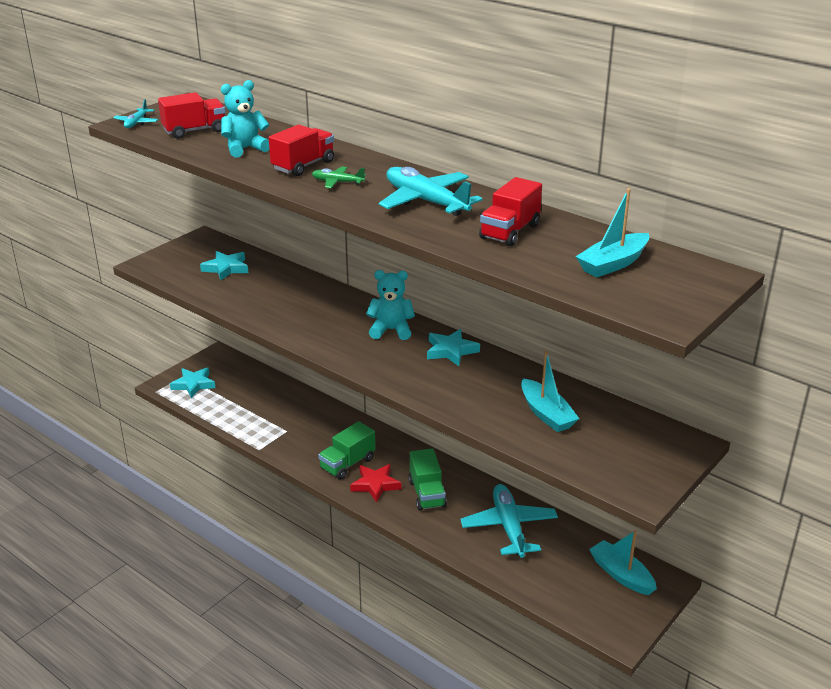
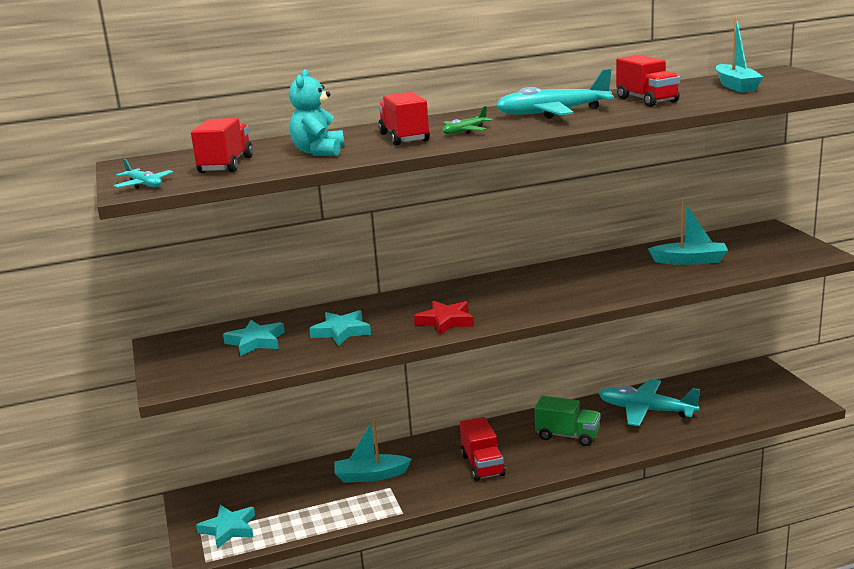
camera: 55 degrees left, 10 degrees down
green truck [318,421,375,480] -> red truck [460,417,505,481]
red star [350,464,401,503] -> red star moved to [414,301,474,335]
turquoise teddy bear [366,270,415,340] -> none
turquoise star [427,329,480,366] -> turquoise star moved to [309,310,371,346]
turquoise boat [589,530,657,595] -> turquoise boat moved to [334,419,412,483]

